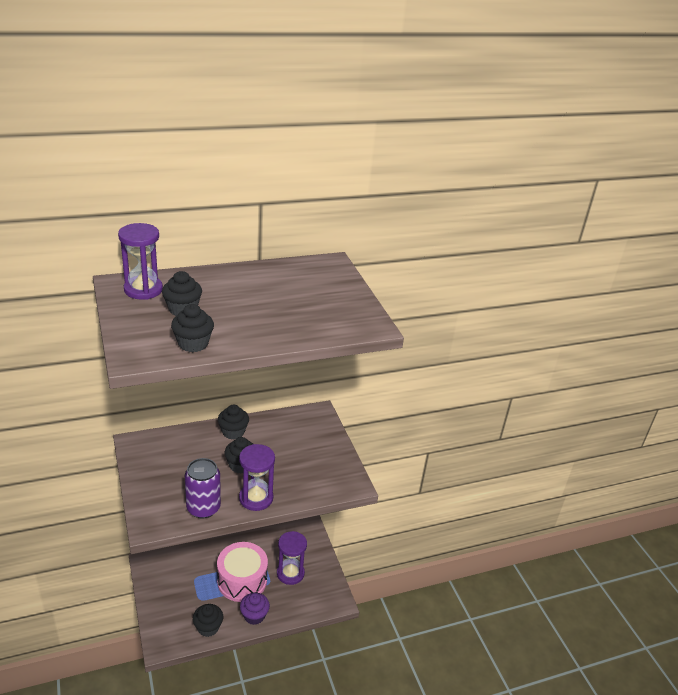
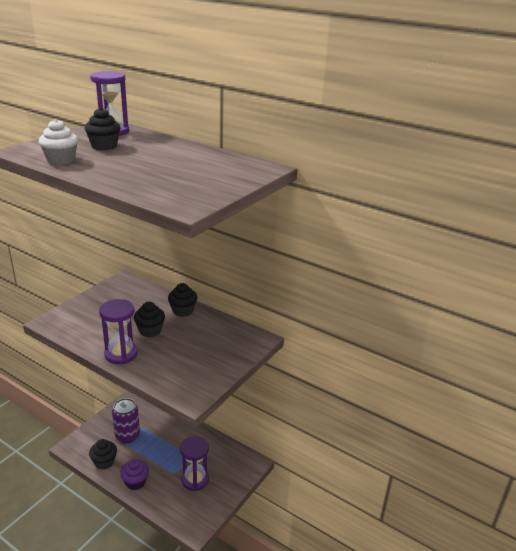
camera: 55 degrees right, 5 degrees down
black cupcake [171,304,214,352] -> white cupcake [39,119,78,165]
purple can [185,458,221,518] -> purple can moved to [112,398,140,443]
pink drum [217,542,268,602] -> none

